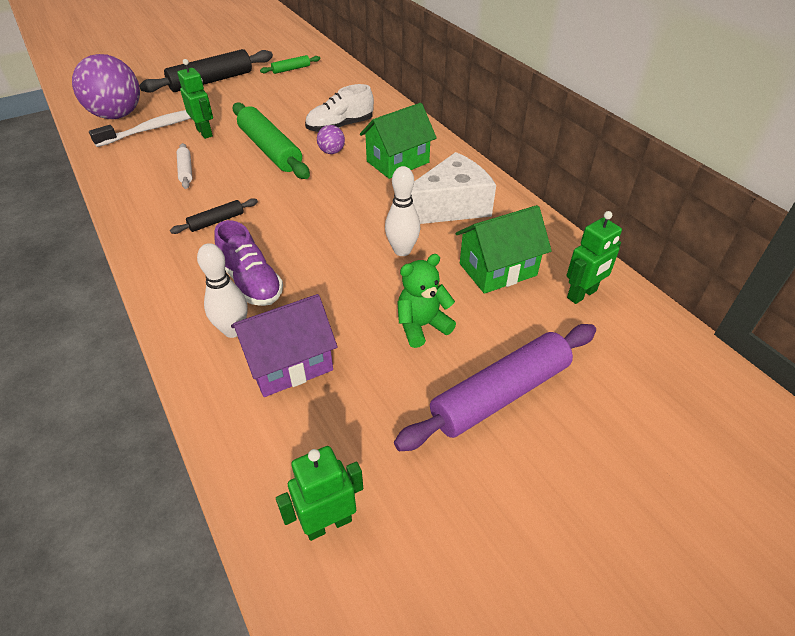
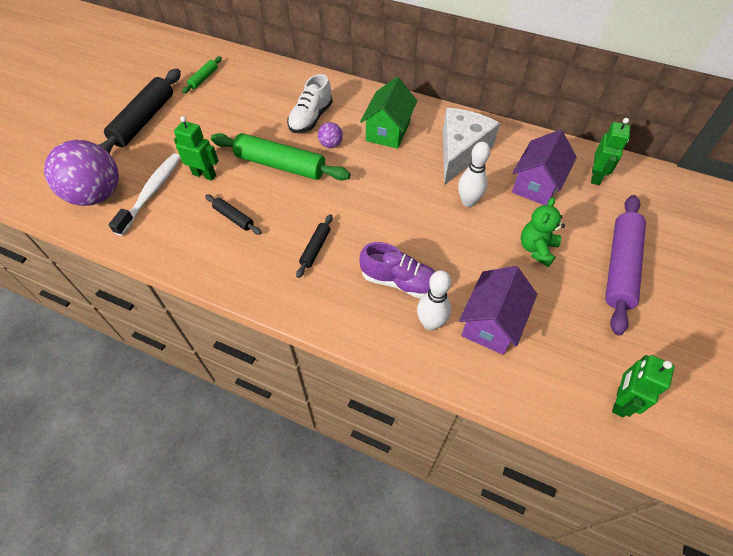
camera: 35 degrees left, 10 degrees up
white rolling pin [177,143,192,189] -> black rolling pin [205,194,262,235]
green house [456,205,552,294] -> purple house [512,130,577,205]

